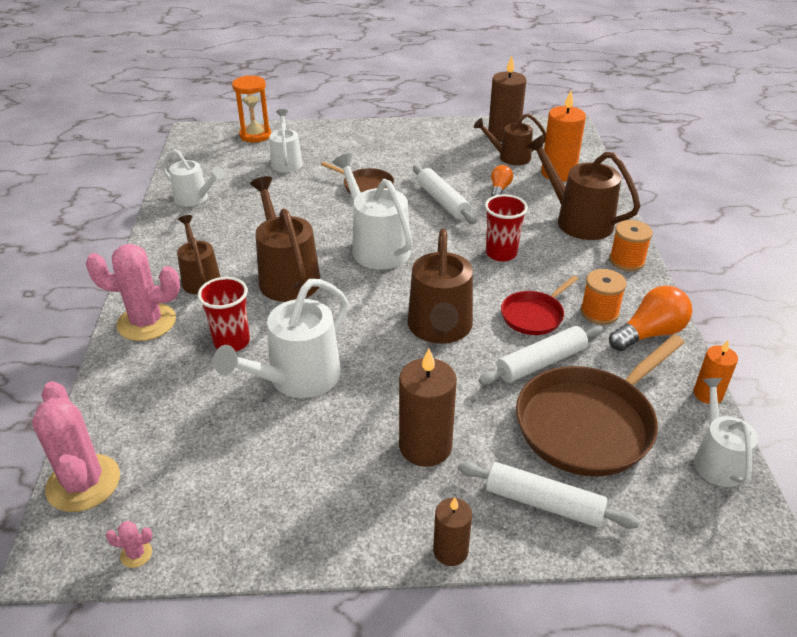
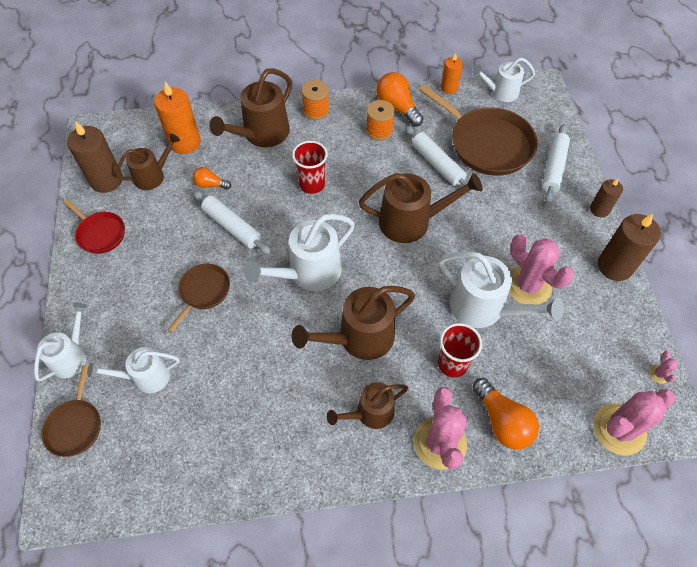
camera: 95 degrees left, 20 degrees up
white watering can [162,149,225,206] -> white watering can moved to [34,303,87,381]
orange hourglass [232,75,271,143] -> brown pan [41,365,101,457]
brown candle [399,348,457,467] -> brown candle moved to [598,214,661,281]
white rolling pin [413,165,477,224] -> white rolling pin turned 75 degrees clockwise [193,191,271,255]
brown watering can [474,113,546,165] -> brown watering can turned 120 degrees counterclockwise [115,133,180,190]
red pan [501,276,578,335] -> red pan moved to [63,199,125,254]
none -> orange light bulb [472,378,539,449]
none -> pink cactus [509,234,574,304]

